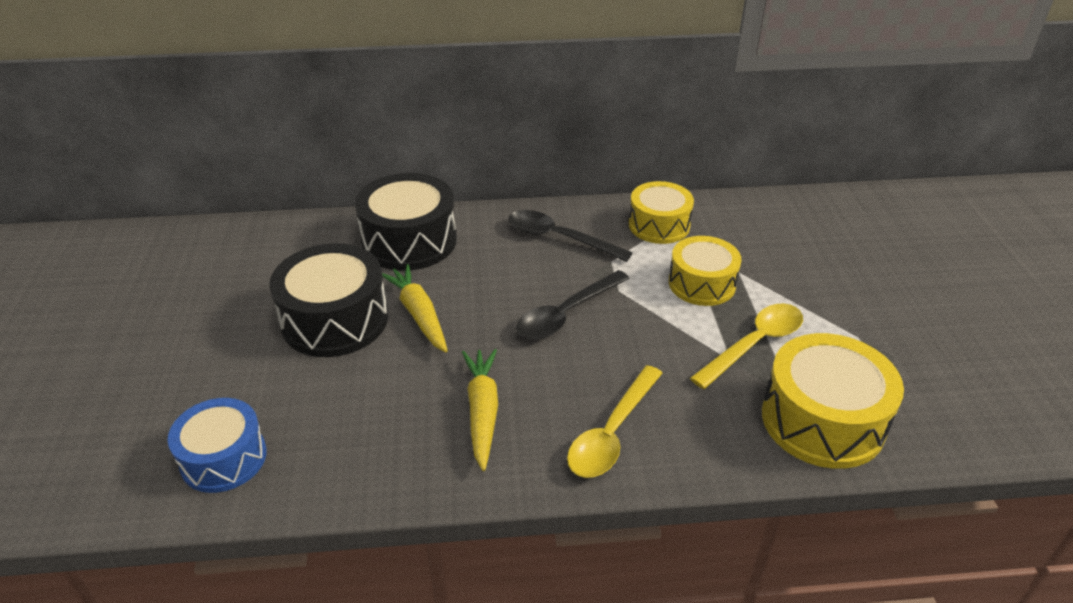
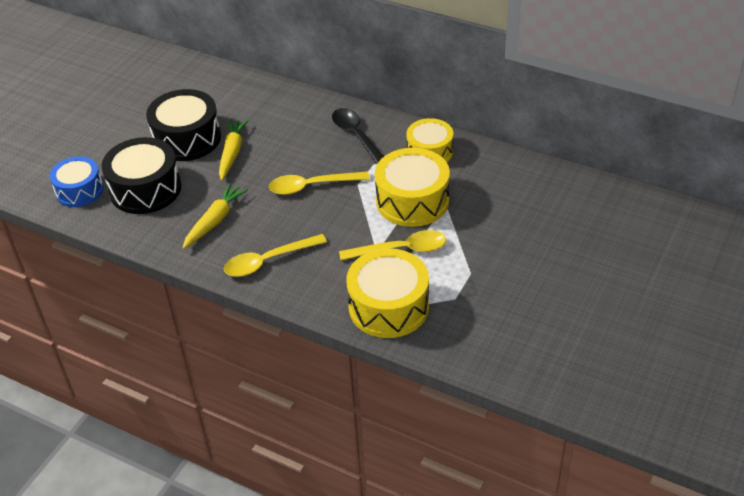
camera: 35 degrees right, 5 degrees up
black drum [355,173,457,271] -> black drum moved to [102,137,181,214]
black spoon [516,270,630,340] -> yellow spoon [269,171,370,195]
yellow drum [669,236,741,306] -> yellow drum [375,148,450,227], size x1.51

